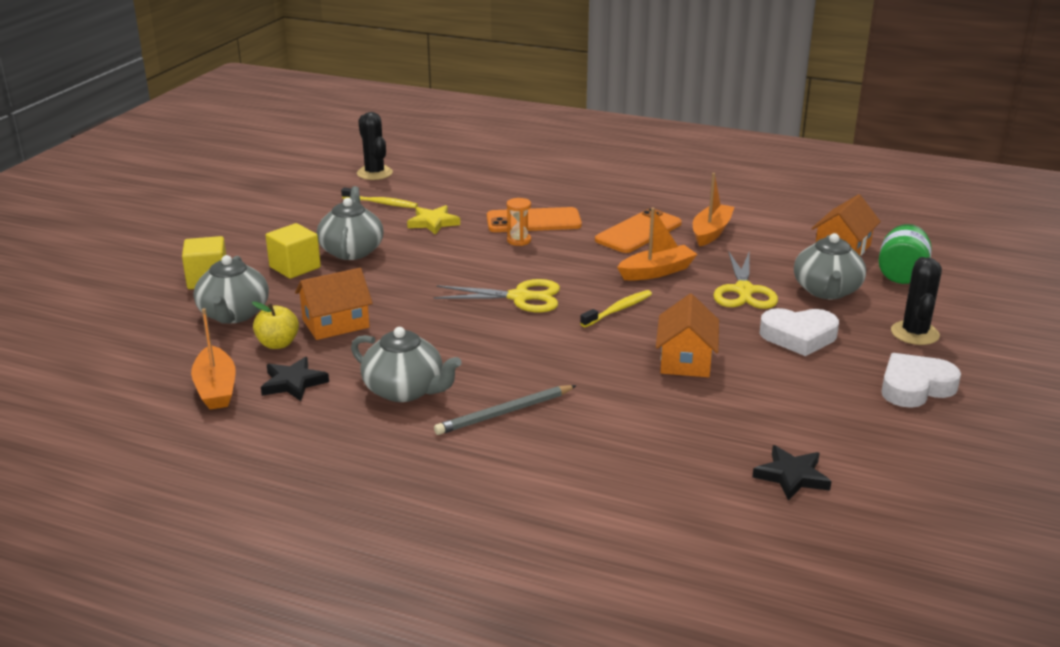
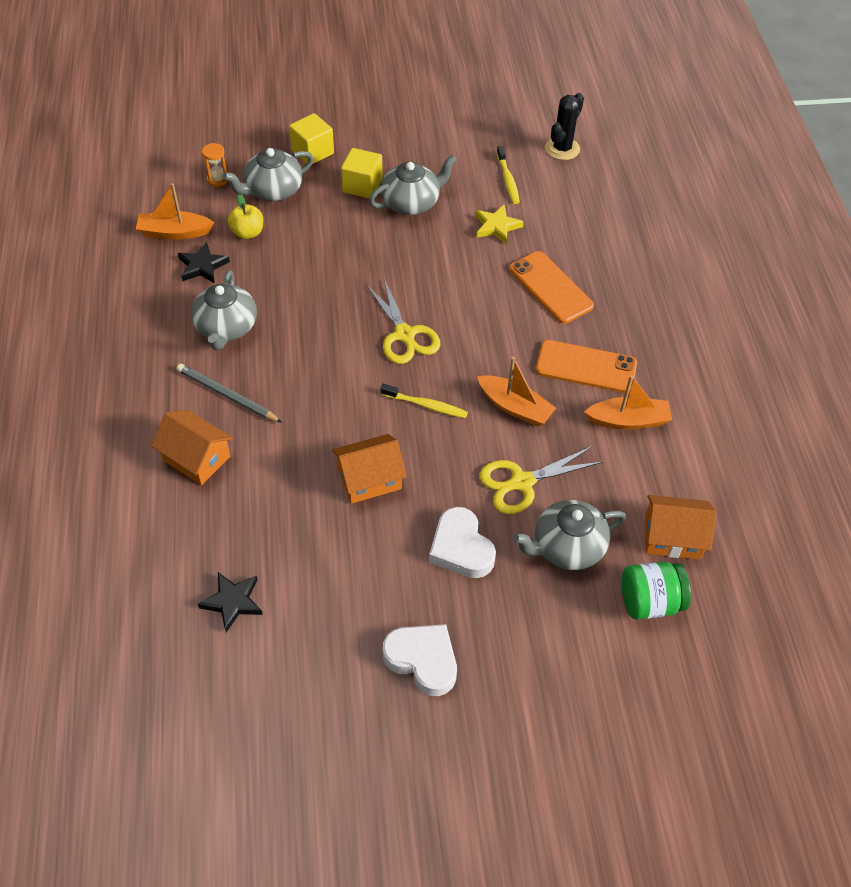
camera: 60 degrees right, 25 degrees up
orange boat [191,308,236,410] -> orange boat turned 45 degrees clockwise [136,183,214,240]
orange house [295,268,373,340] -> orange house moved to [151,410,233,485]
orange hourglass [506,198,531,246] -> orange hourglass moved to [202,143,228,187]
black cactus [891,257,942,345] -> none

